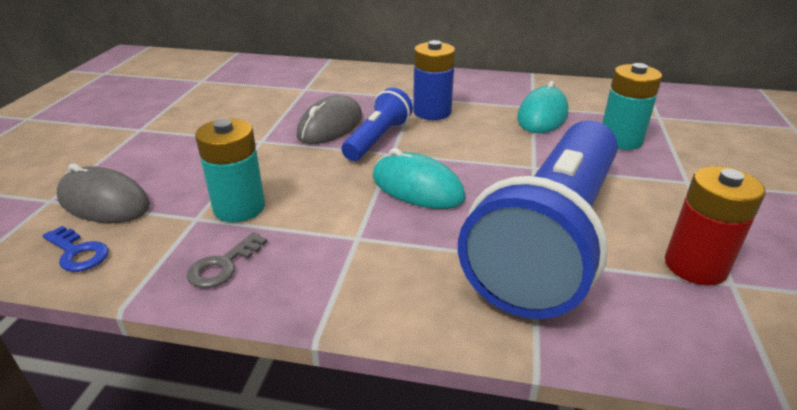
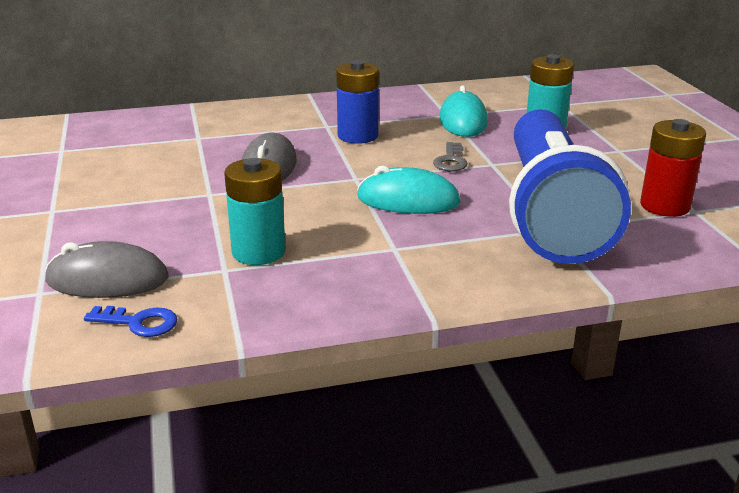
camera: 25 degrees left, 5 degrees down
grey key [187,232,267,288] -> grey key moved to [433,142,468,172]
blue flashlight [342,87,413,161] -> none

